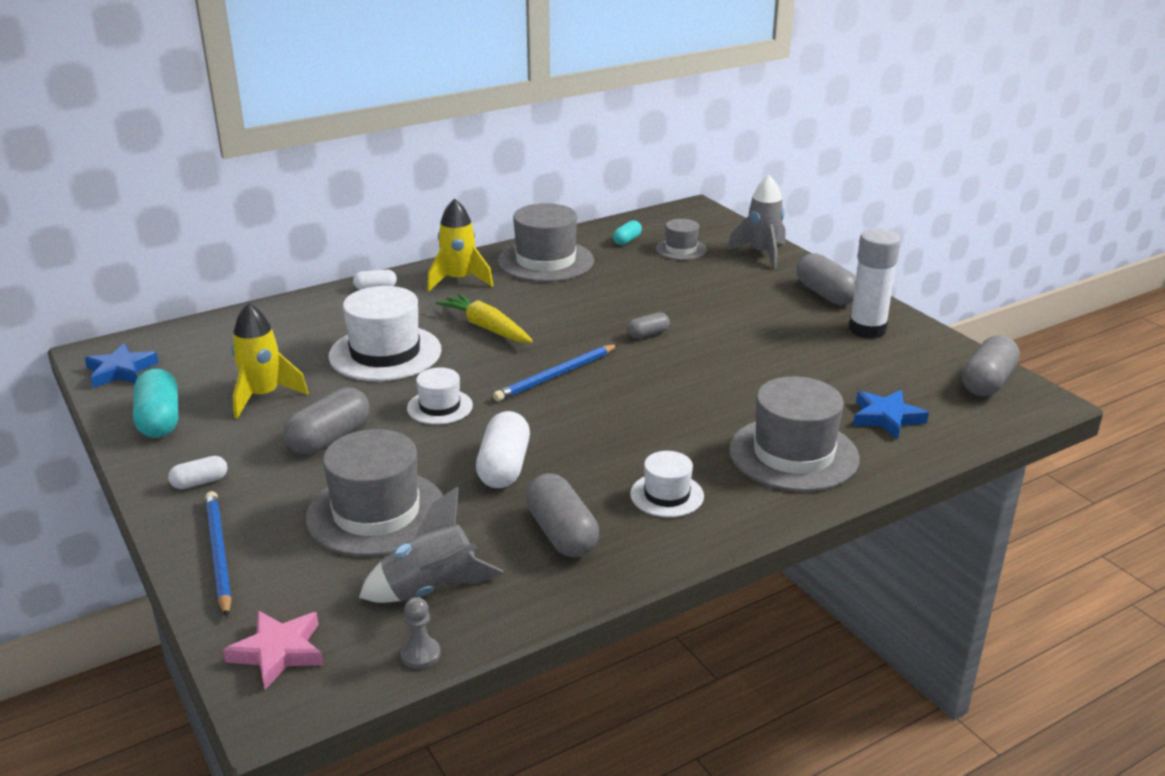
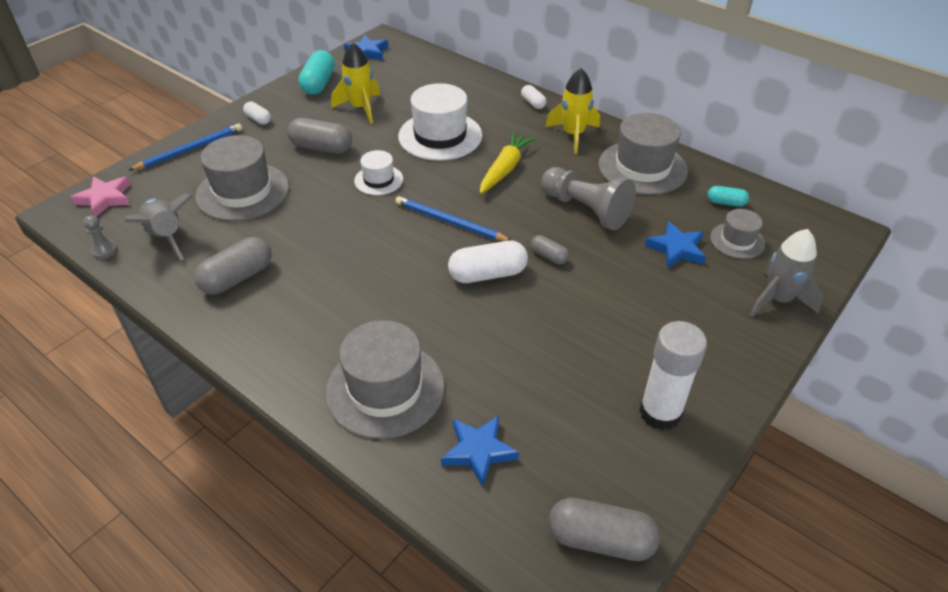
camera: 70 degrees right, 15 degrees up
turquoise capsule [133,369,178,438] -> turquoise capsule turned 45 degrees counterclockwise [298,50,335,95]
white capsule [476,411,530,488] -> white capsule moved to [448,240,528,283]
white hat [630,451,704,517] -> none
grey capsule [796,253,856,305] -> none
none -> grey pawn [541,167,636,231]
none -> blue star [645,221,706,268]

